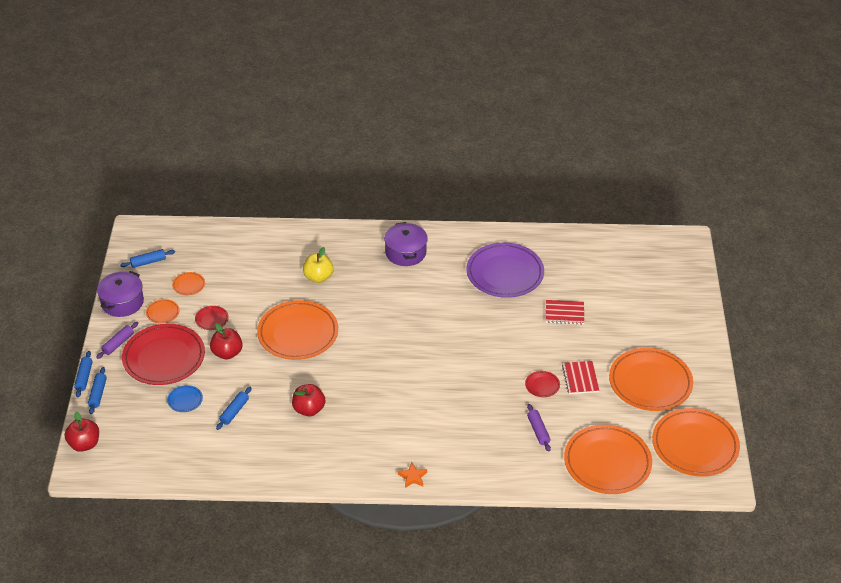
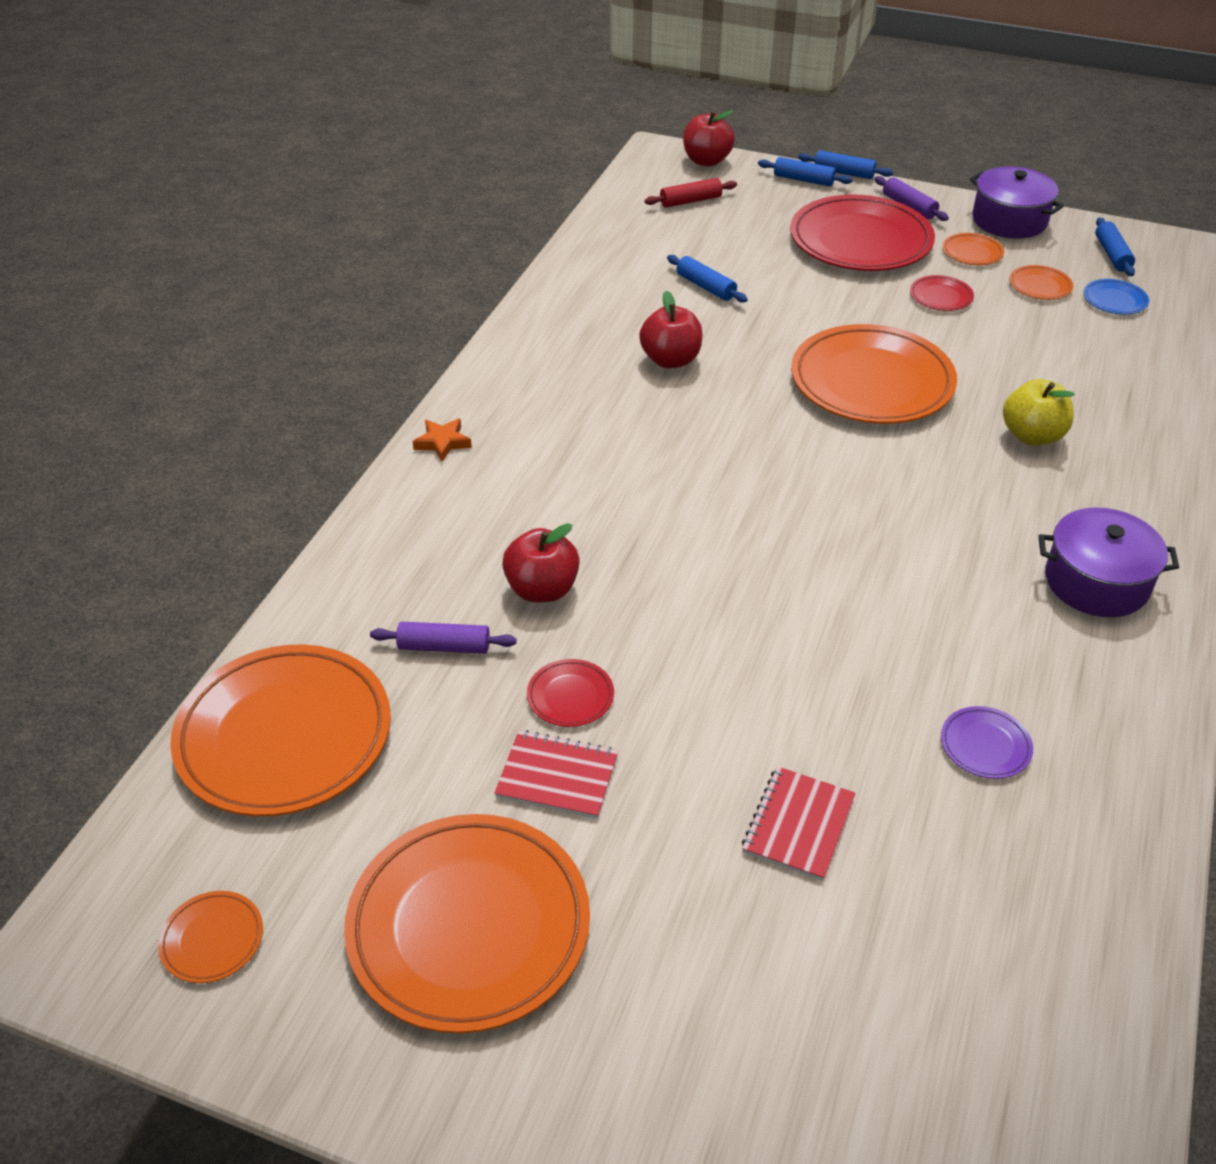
camera: 110 degrees right, 0 degrees up
blue plate [167,385,203,412] -> blue plate moved to [1083,279,1149,315]
red apple [210,323,243,360] -> red apple moved to [502,523,580,603]
purple plate [466,242,544,298] -> purple plate [941,706,1033,779], size x0.42
orange plate [652,408,740,477] -> orange plate [158,891,263,983], size x0.42
none -> red rolling pin [645,178,737,208]

